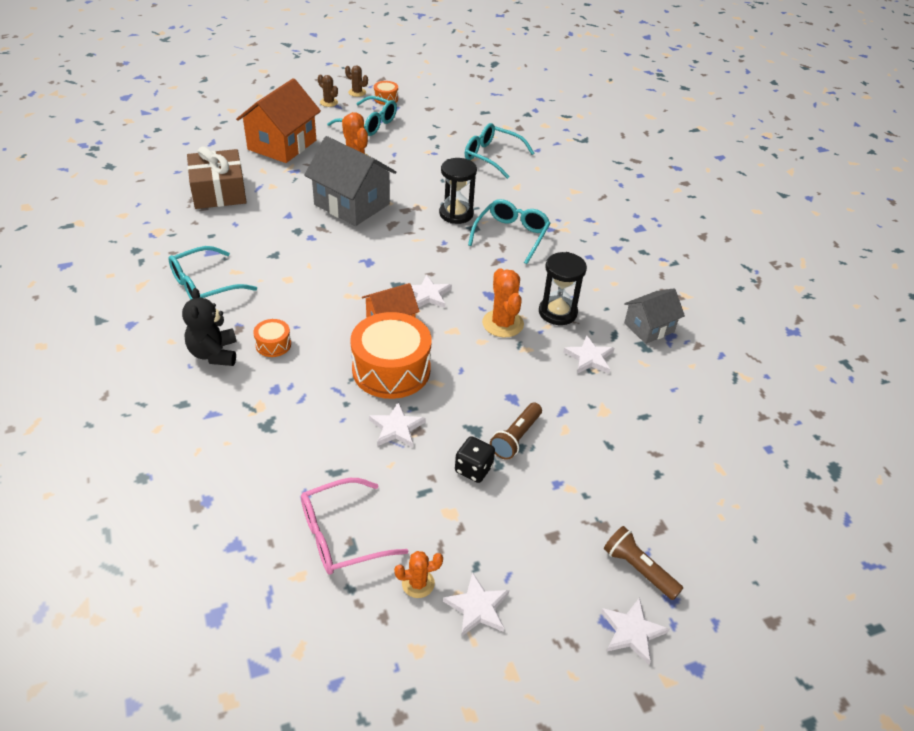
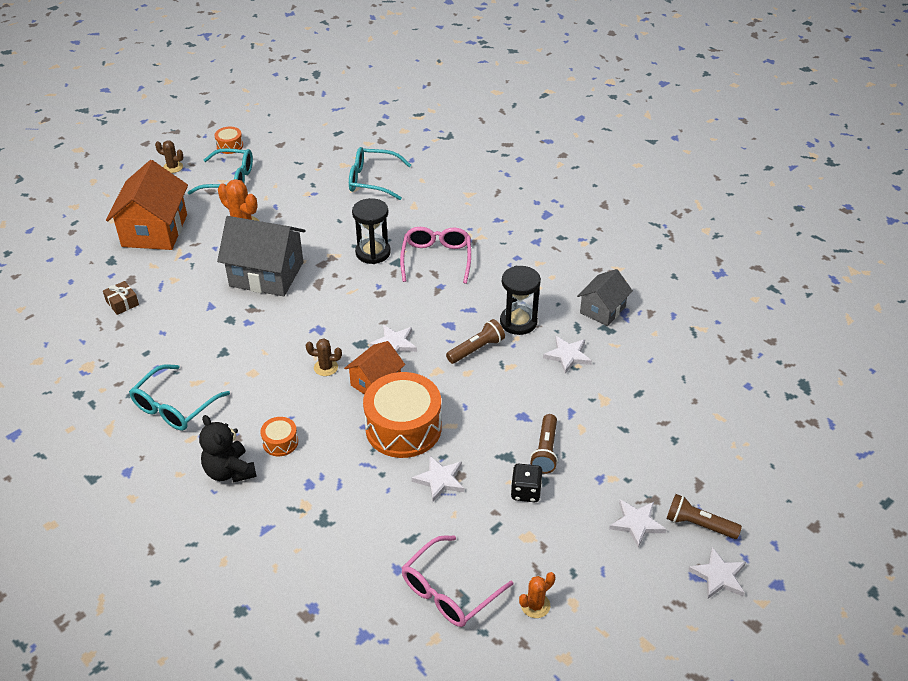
camera: 20 degrees left, 0 degrees up
brown gift [187,146,247,209] -> brown gift [103,281,139,315], size x0.45
brown cactus [345,65,368,97] -> brown cactus moved to [306,339,342,376]
white star [443,573,509,636] -> white star moved to [609,500,667,548]
turquoise glasses [468,199,550,264] -> pink glasses [400,227,471,284]
orange cactus [482,268,524,337] -> brown flashlight [446,319,505,364]

